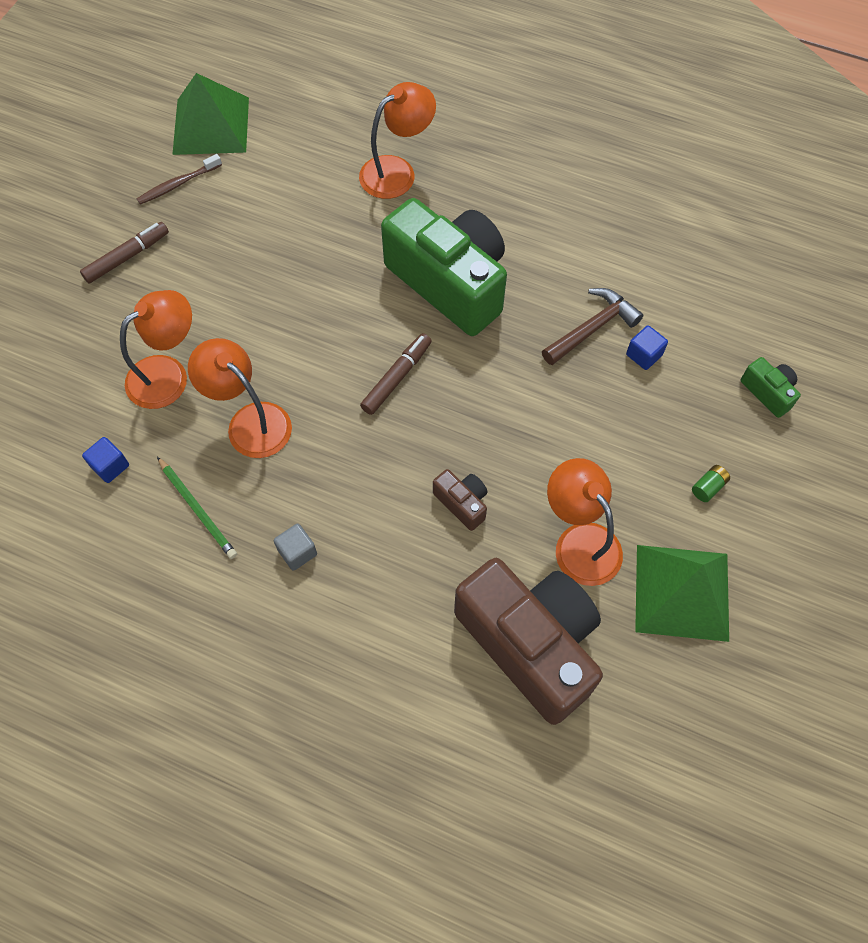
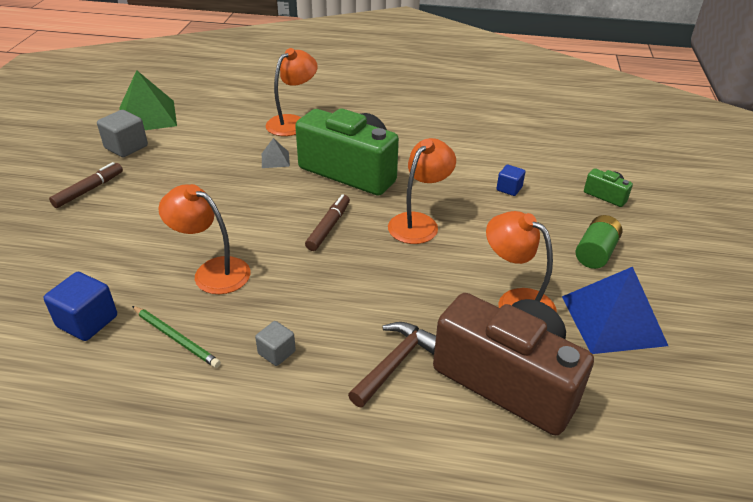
camera: 15 degrees left, 25 degrees down
blue cube [82,437,129,483] -> blue cube [43,272,117,341], size x1.63
orange lamp [120,290,192,409] -> orange lamp moved to [388,138,456,244]
brown toothbrush [137,154,222,205] -> grey cube [97,110,148,157]
brown camera [433,469,487,531] -> none
brown hammer [542,288,644,365] -> brown hammer moved to [348,322,436,408]
green pyramid [635,545,729,642] -> blue pyramid [562,267,668,354]
green battery [692,465,730,502] -> green battery [576,215,622,269], size x1.86
none -> grey pyramid [262,138,290,168]

